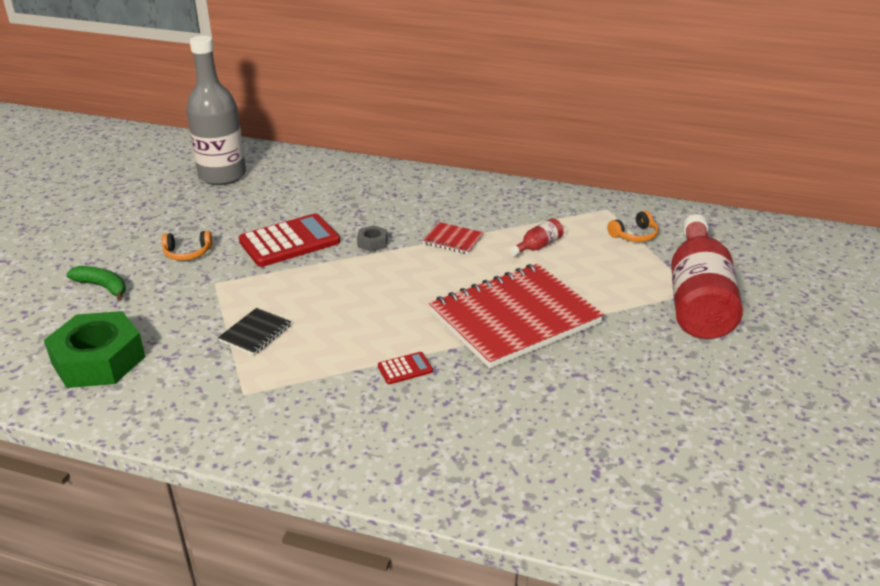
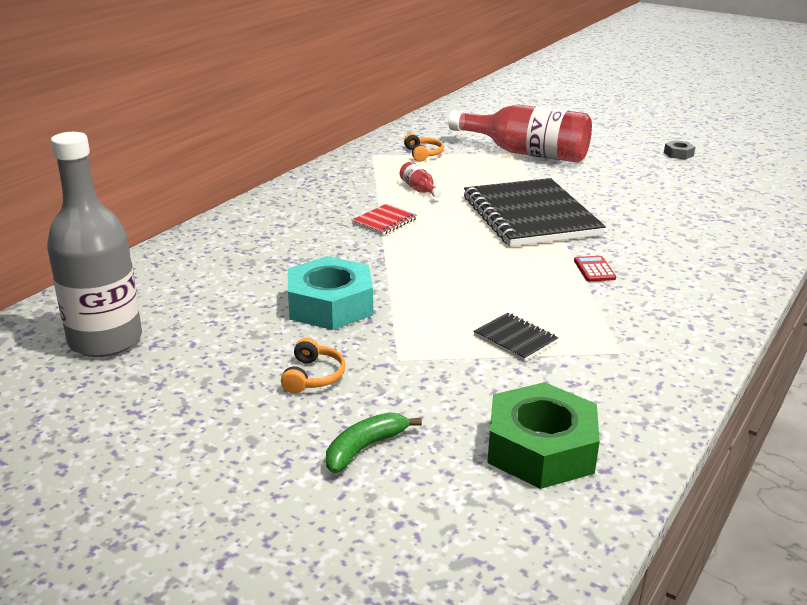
camera: 75 degrees left, 5 degrees down
red calculator [239,213,340,267] -> turquoise nut [288,256,373,330]
grey nut [357,225,388,252] -> grey nut moved to [664,140,695,160]
red notebook [429,264,604,368] -> black notebook [464,178,606,247]

